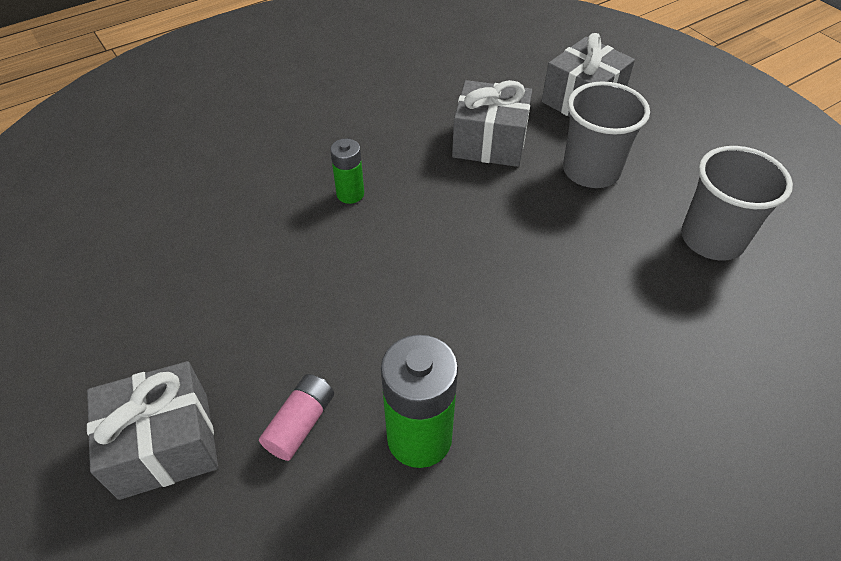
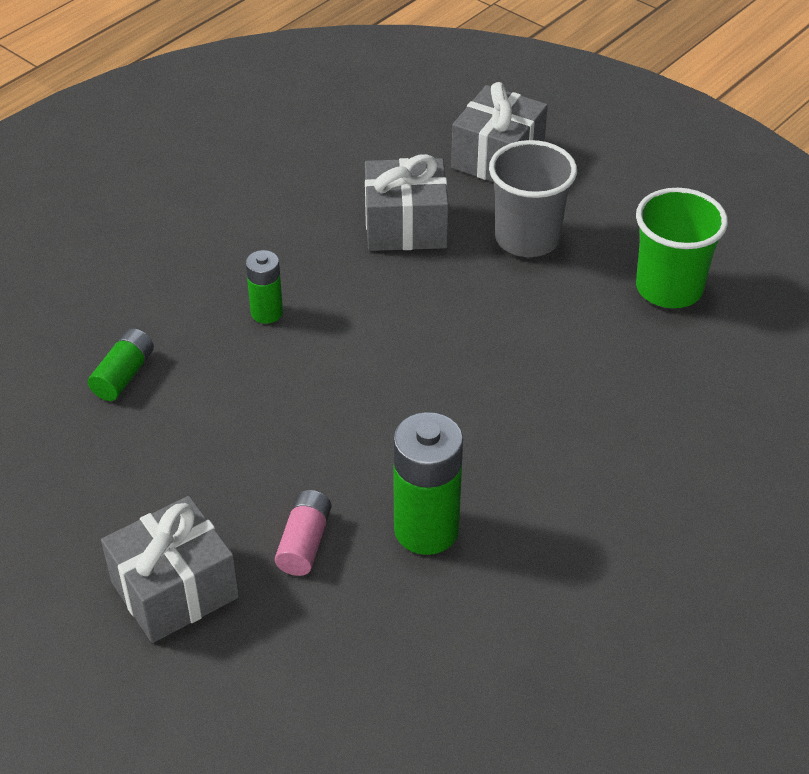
camera: 15 degrees left, 5 degrees down
grey cup [681,146,793,261] -> green cup [636,188,728,308]
none -> green battery [88,328,154,401]

